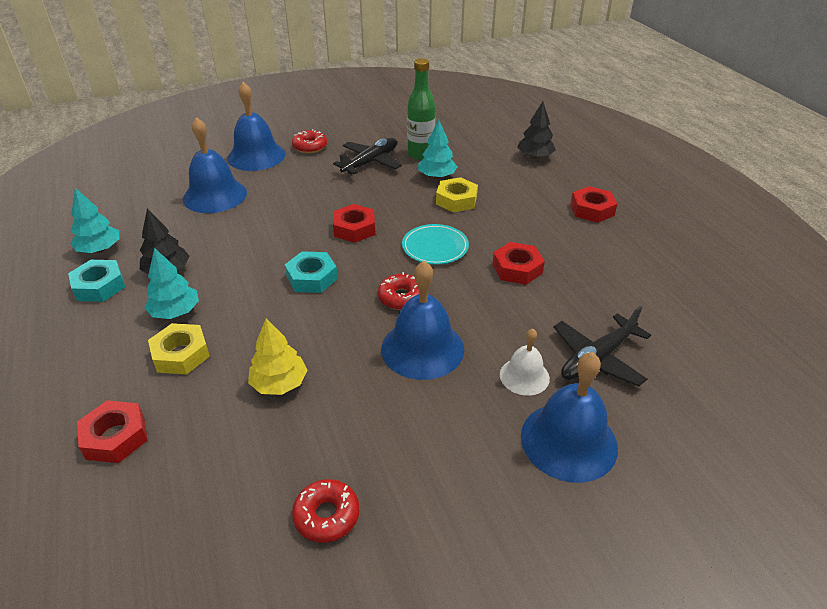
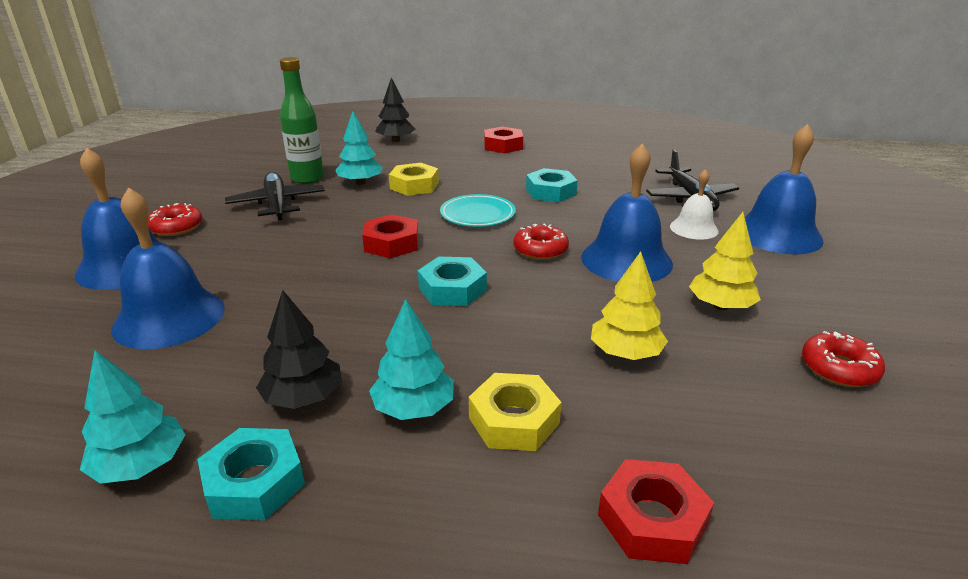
camera: 60 degrees left, 10 degrees down
red nut [492,242,545,285] -> turquoise nut [526,168,578,202]
none -> yellow tree [689,212,761,310]

